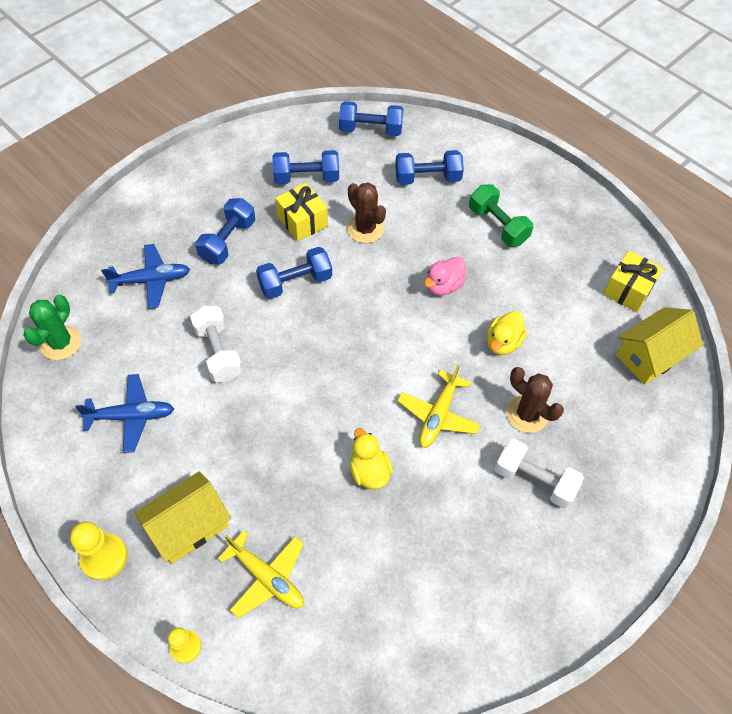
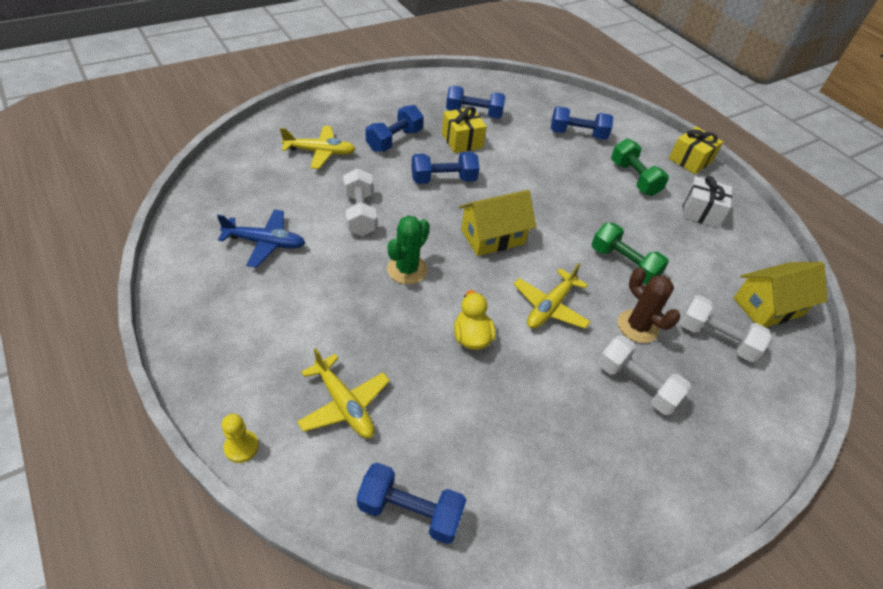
camera: 10 degrees right, 10 degrees down
green cactus [23,295,81,360] -> green cactus moved to [387,215,430,284]
yellow pawn [70,522,128,580] -> none
blue plane [101,244,190,309] -> yellow plane [280,126,356,169]
yellow house [135,471,231,564] -> yellow house moved to [459,190,536,256]
blue dumbbell [339,101,404,136] -> blue dumbbell moved to [357,463,466,544]
brown cactus [347,183,386,243] -> none
pink duck [424,257,466,296] -> none
yellow duck [487,311,527,355] -> green dumbbell [591,223,669,284]
yellow gift [603,251,663,312] -> yellow gift moved to [669,127,723,174]
none -> white dumbbell [680,295,772,362]
none -> white gift [681,176,732,228]

